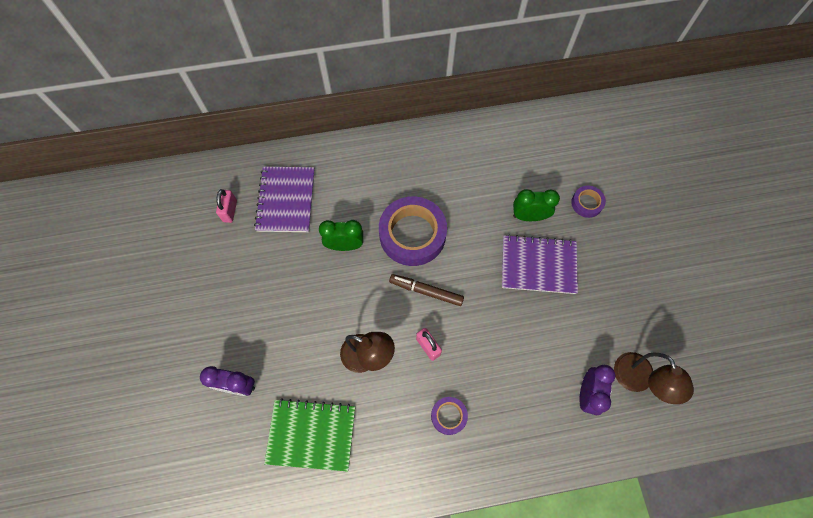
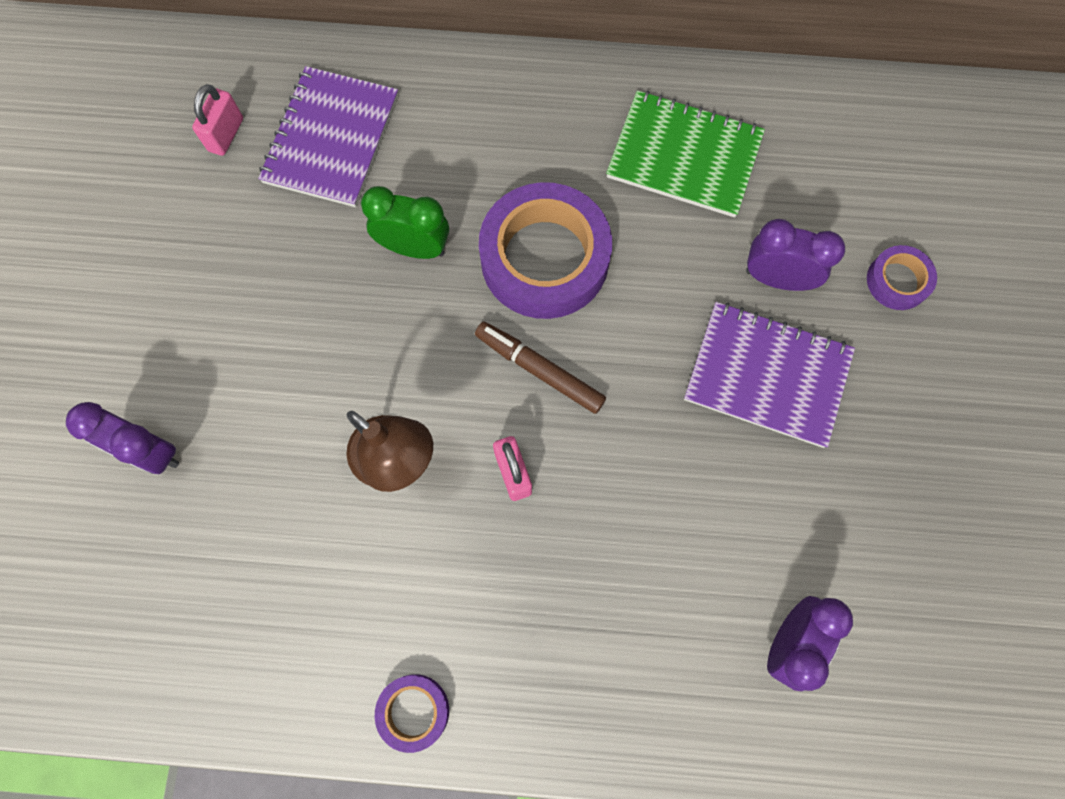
camera: 15 degrees right, 5 degrees up
green notebook [264,398,355,472] -> green notebook moved to [606,90,765,218]
purple tape [431,397,468,435] -> purple tape moved to [375,674,449,753]
green clock [513,189,560,221] -> purple clock [746,219,845,291]
brown lamp [614,352,694,404] -> none

